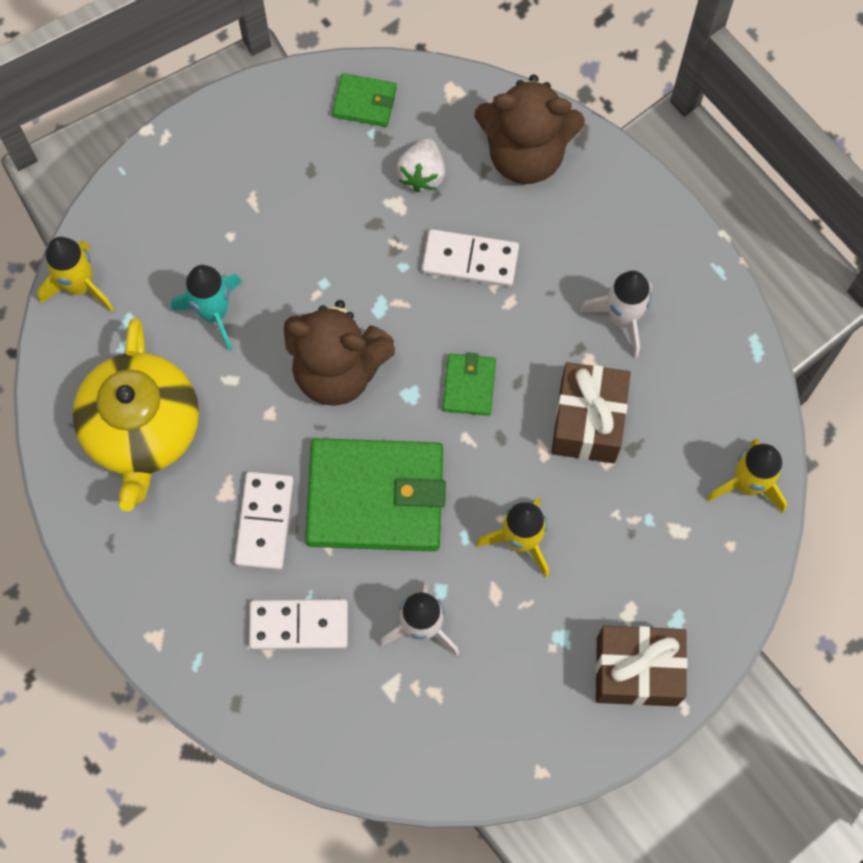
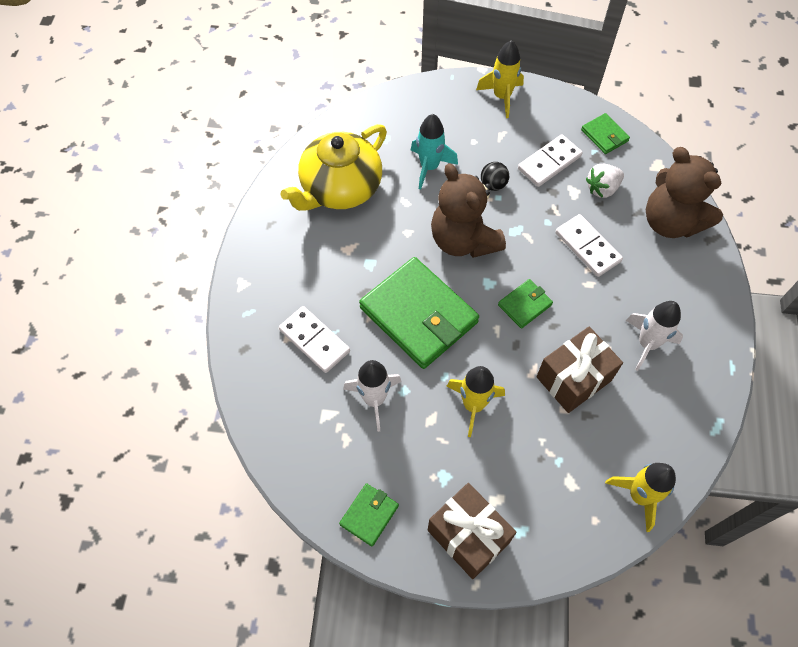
camera: 45 degrees right, 10 degrees down
yellow rocket [37,237,114,312] -> yellow rocket moved to [476,40,524,118]
white domino [234,472,294,570] -> white domino moved to [518,134,583,187]
none -> green wallet [339,483,399,546]
none -> black ball [481,162,509,191]

